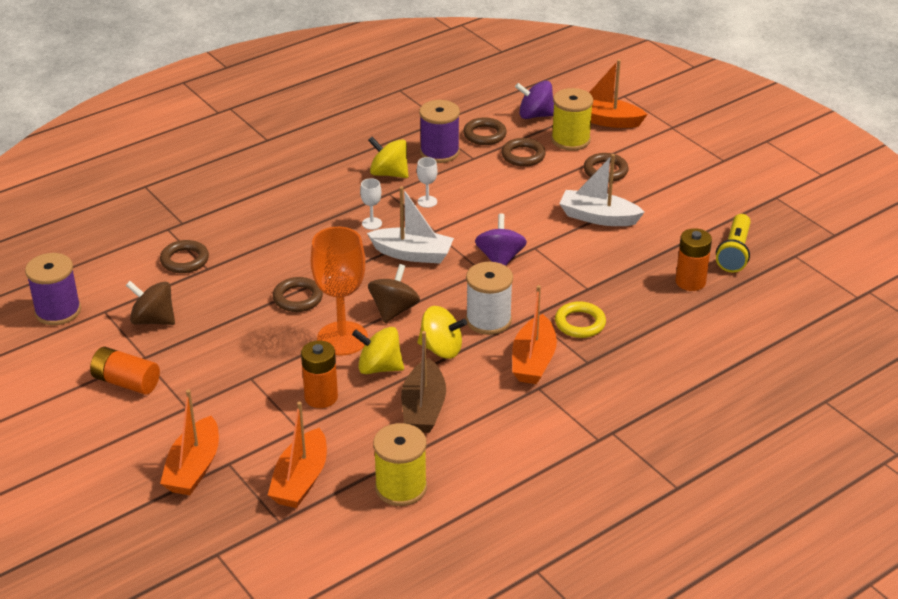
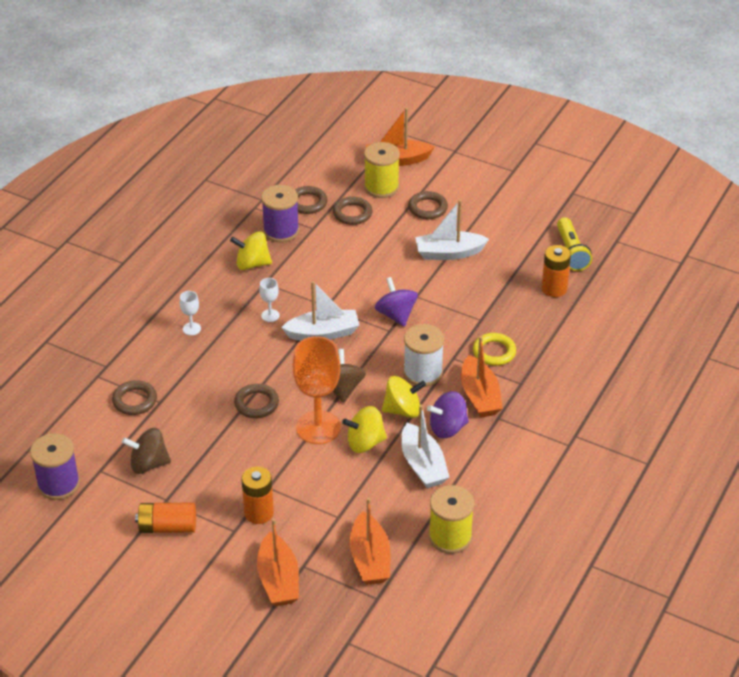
camera: 25 degrees left, 5 degrees up
orange battery [301,340,338,408] -> orange battery moved to [241,467,274,524]
brown boat [401,331,446,433] -> white boat [401,405,450,488]
white goblet [417,157,438,208] -> white goblet moved to [180,291,201,335]
purple spinning top [515,80,554,119] -> purple spinning top moved to [427,391,469,438]

